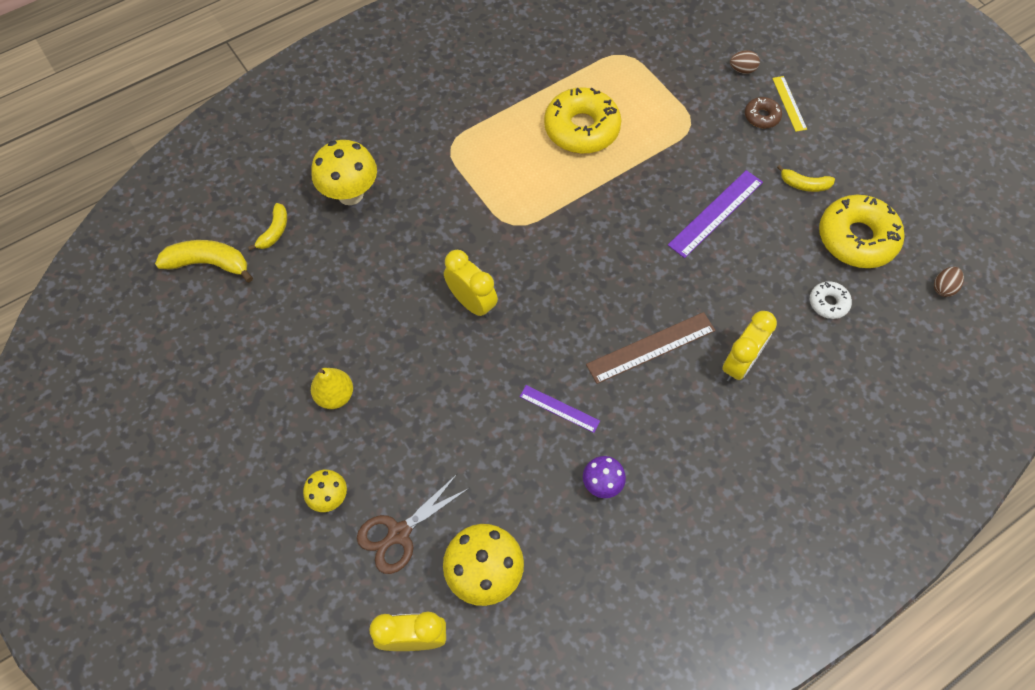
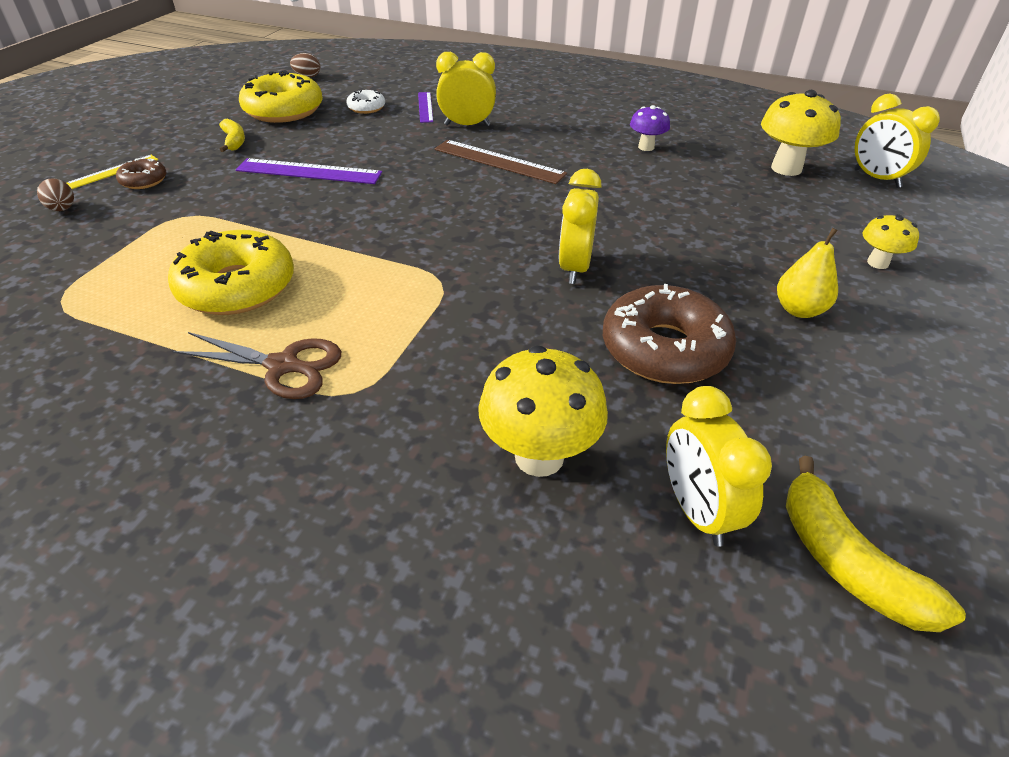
camera: 125 degrees left, 20 degrees down
yellow banana [248,203,287,250] -> yellow clock [666,386,772,547]
brown scissors [357,473,469,574] -> brown scissors moved to [172,332,341,399]
purple ruler [520,385,600,433] -> purple ruler moved to [418,92,433,123]
none -> brown donut [603,284,736,384]

